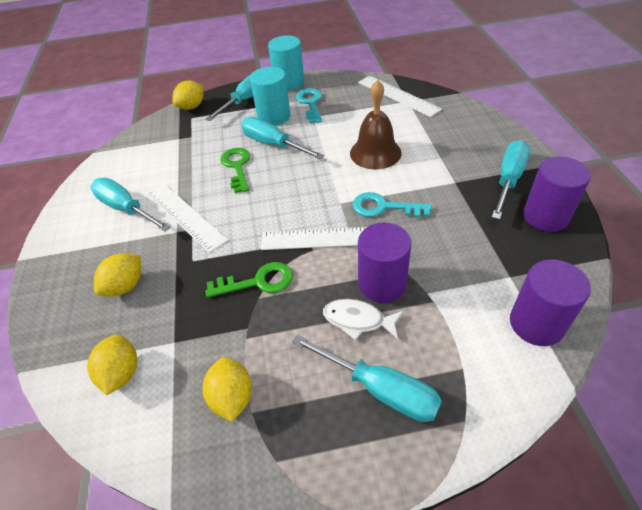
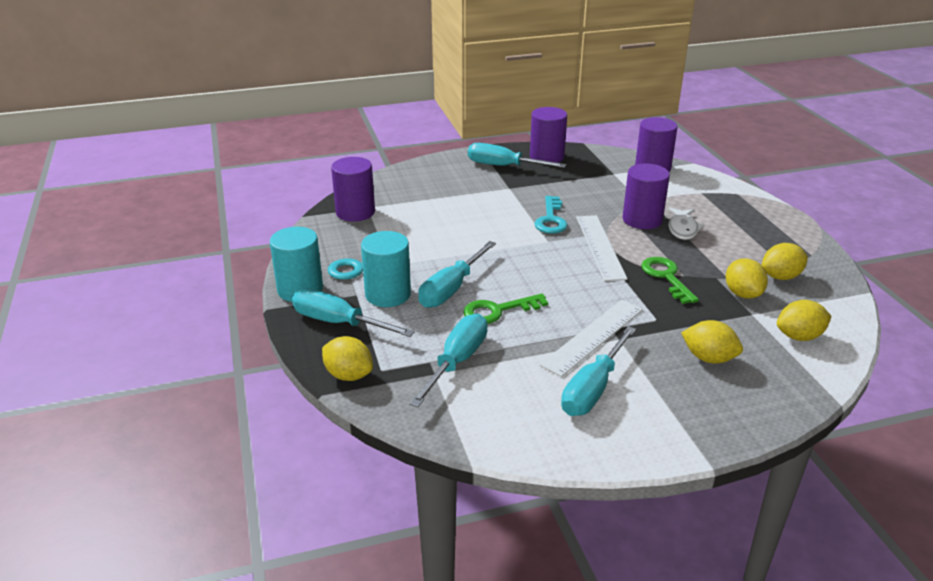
camera: 100 degrees left, 15 degrees down
turquoise screwdriver [292,335,442,422] -> turquoise screwdriver moved to [409,314,488,407]
brown bell [350,80,401,169] -> none
white ruler [358,76,442,117] -> purple cylinder [331,157,375,222]
none -> yellow lemon [726,258,768,299]

